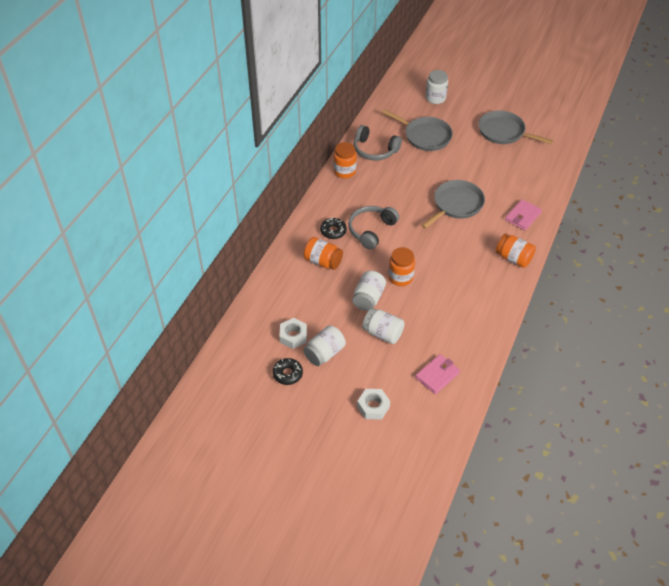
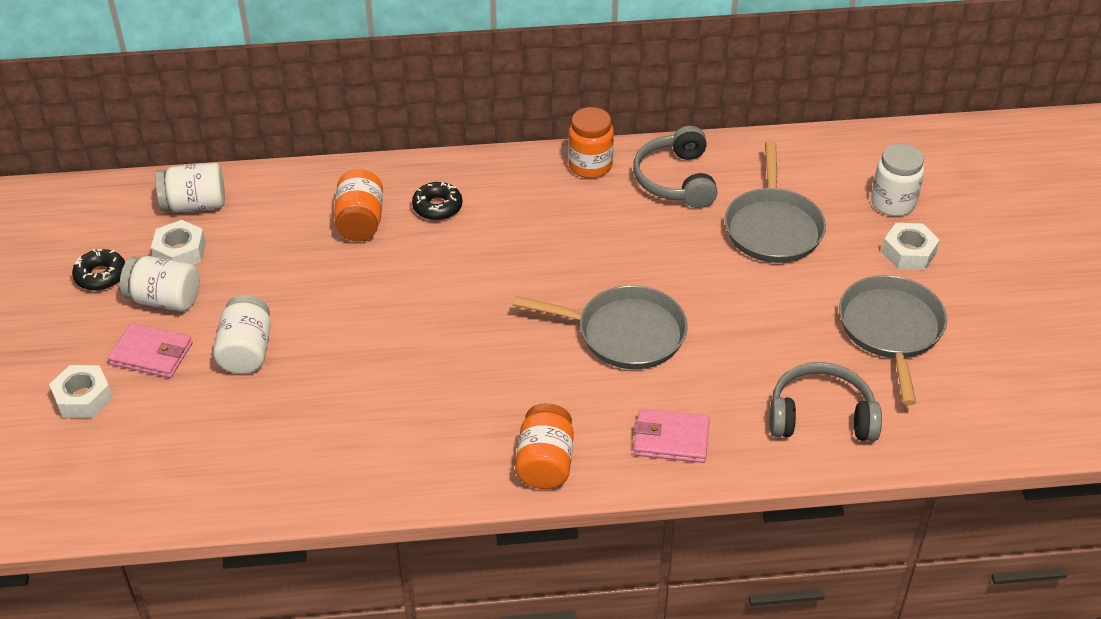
camera: 60 degrees right, 5 degrees down
grey headphones [348,206,399,250] -> grey headphones moved to [770,362,882,441]
white jar [352,271,386,311] -> white jar moved to [155,163,225,212]
orange jar [388,247,415,286] -> none
pink wallet [415,354,460,394] -> pink wallet moved to [108,323,192,378]
none -> white nut [882,223,940,270]

